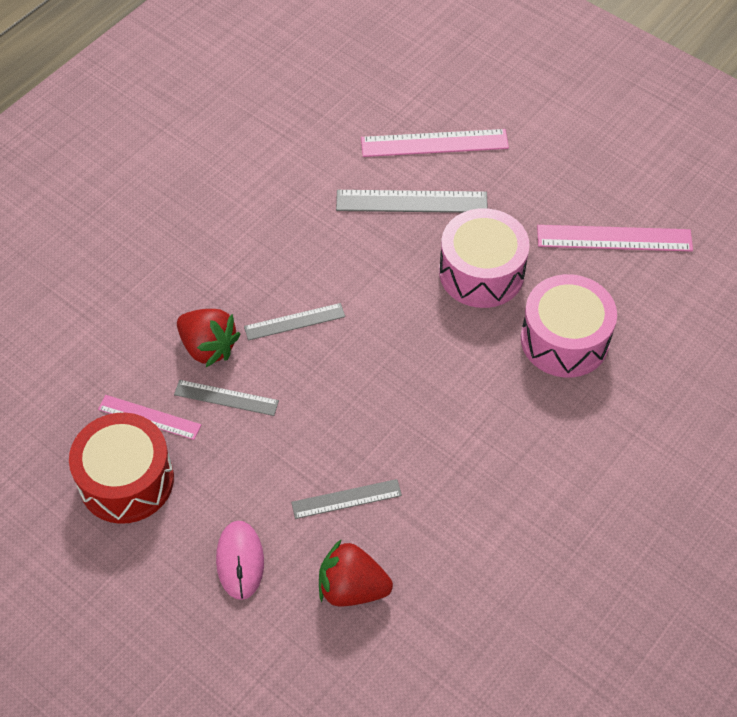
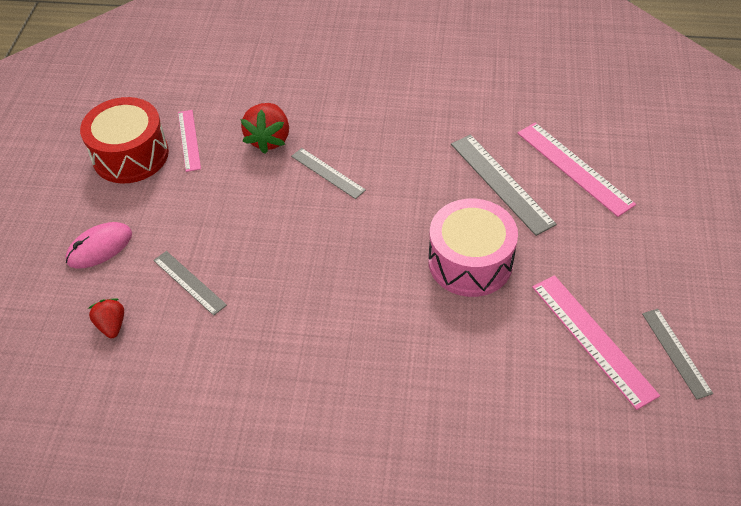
camera: 60 degrees right, 5 degrees down
grey ruler [174,380,279,416] -> grey ruler moved to [642,309,713,400]
red strawberry [319,539,393,607] -> red strawberry [89,298,124,338], size x0.61
pink drum [521,274,617,377] -> none

